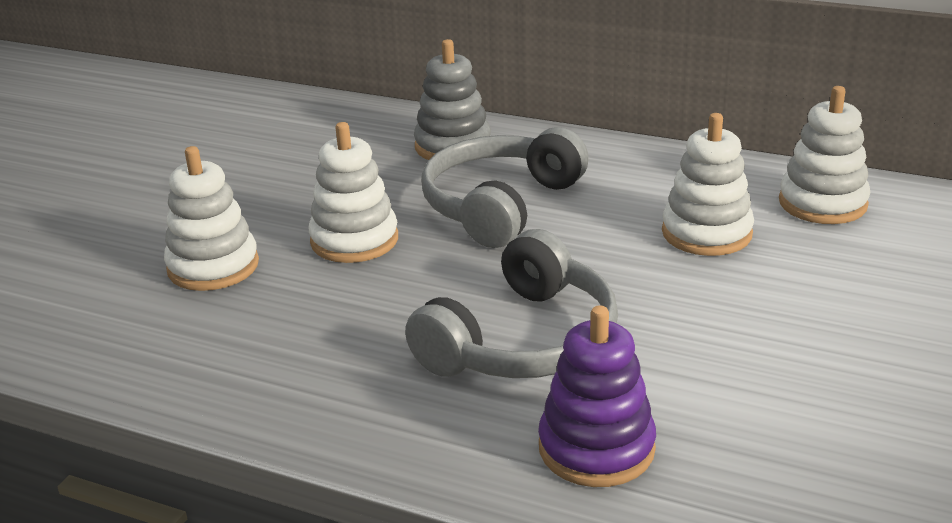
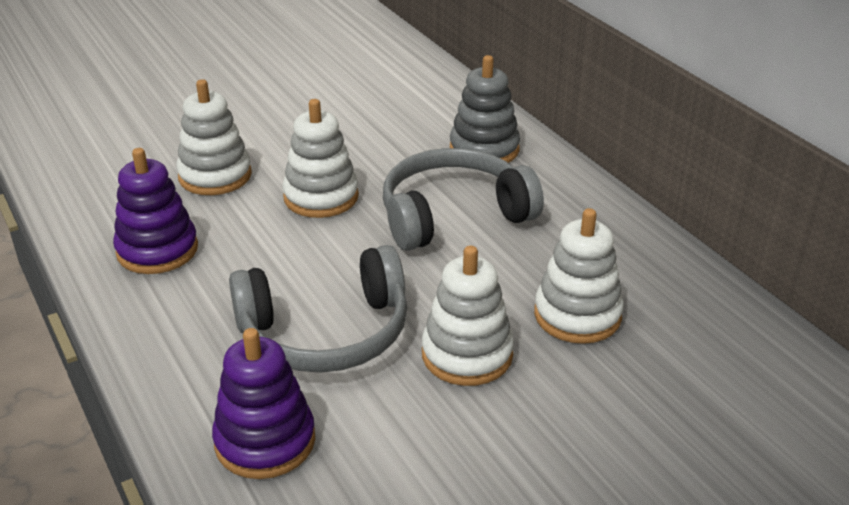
camera: 35 degrees right, 5 degrees up
white stacking toy [779,86,871,224] -> white stacking toy moved to [422,246,514,386]
none -> purple stacking toy [113,148,198,274]

